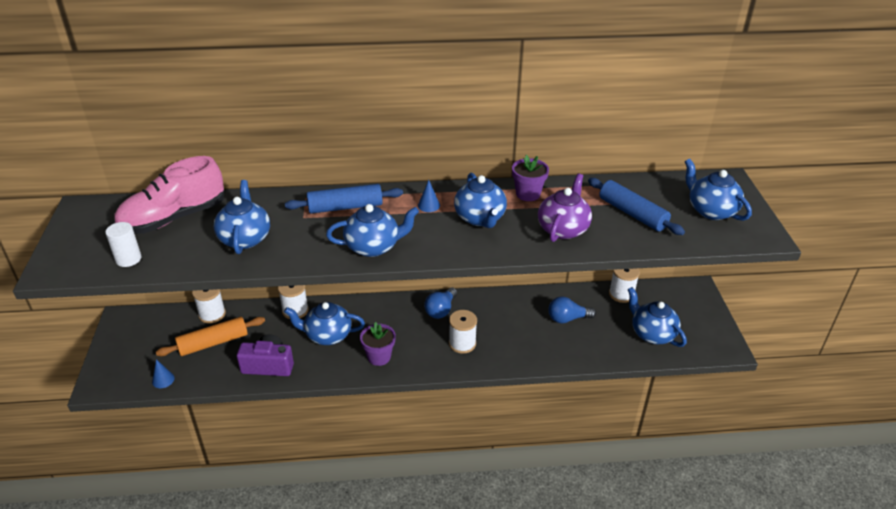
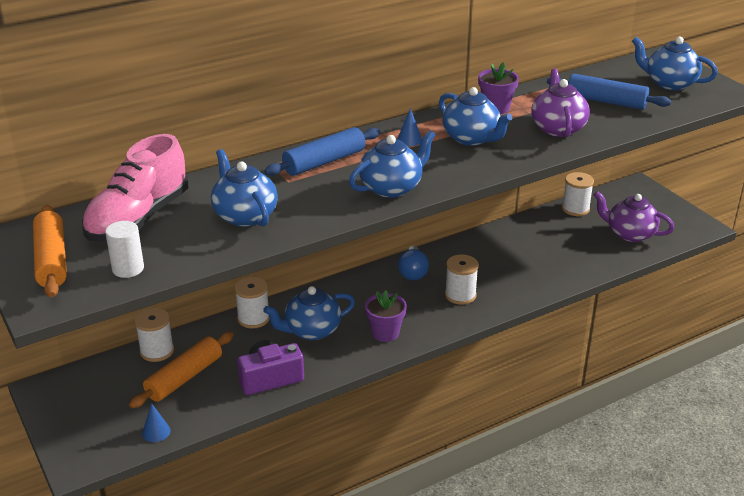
camera: 25 degrees left, 5 degrees down
blue light bulb [548,296,596,323] -> none
blue teapot [627,287,687,347] -> purple teapot [594,191,674,242]
none -> orange rolling pin [33,205,67,297]

